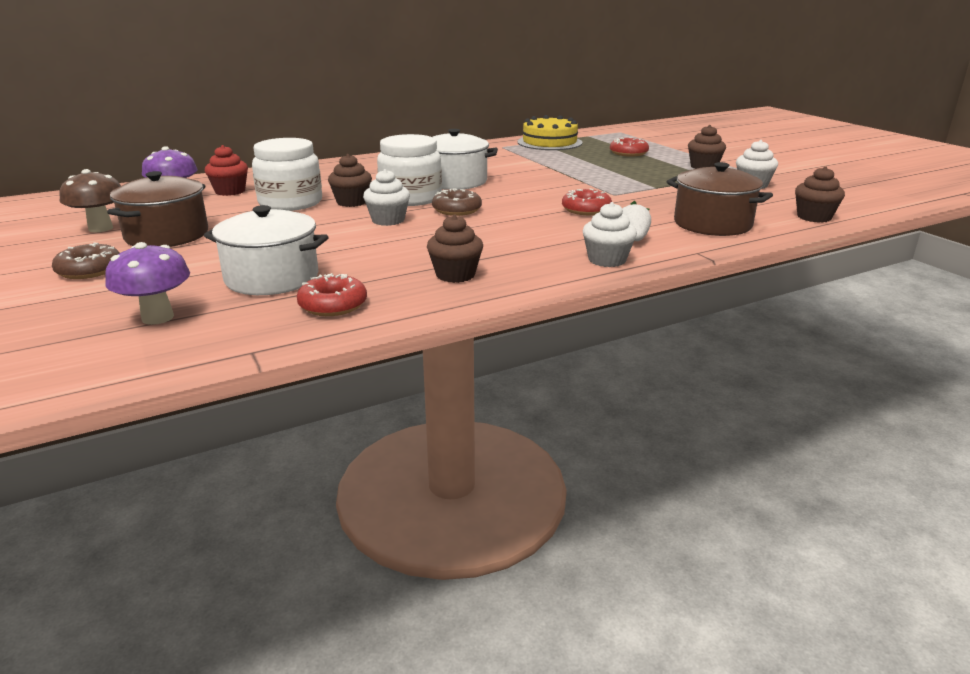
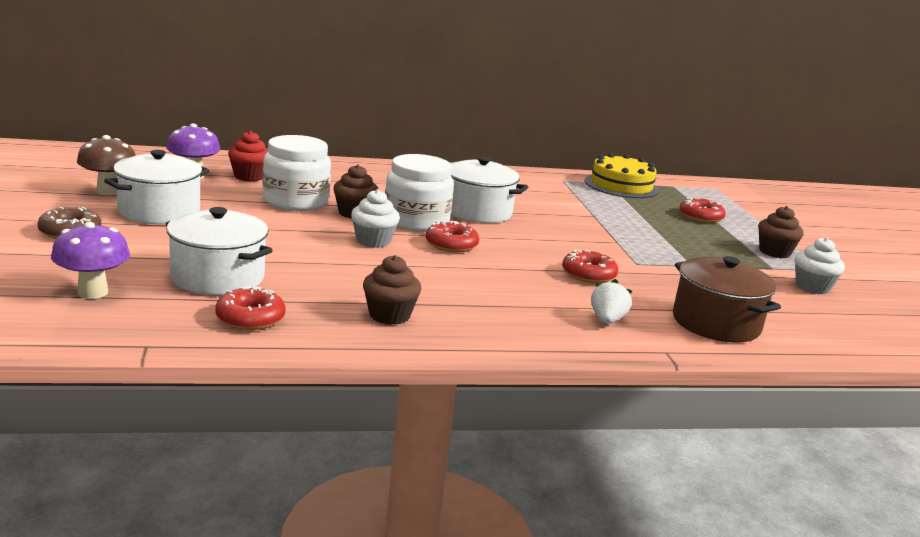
camera: 15 degrees right, 5 degrees down
brown pot [107,171,208,247] -> white pot [104,150,209,224]
brown donut [432,188,482,216] -> red donut [426,220,479,253]
white cupcake [583,202,637,267] -> none
brown cupcake [795,166,845,223] -> none

